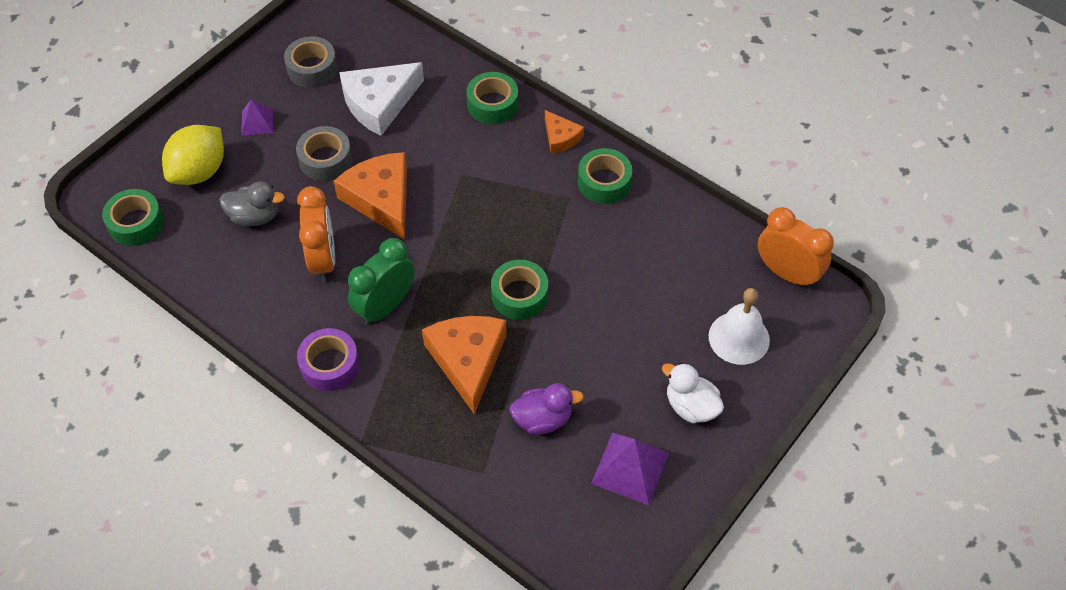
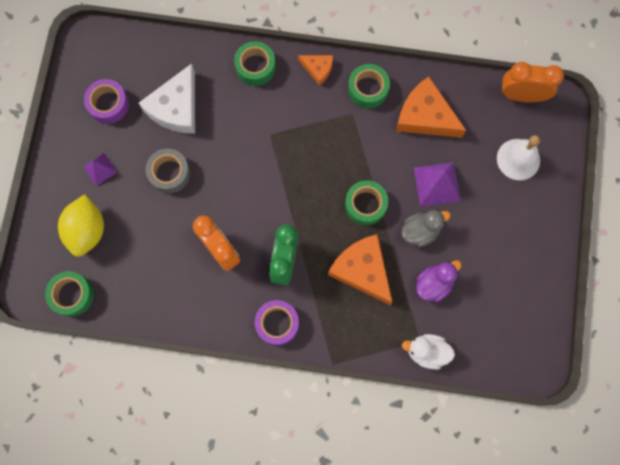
camera: 30 degrees left, 20 degrees up
grey duck [220,181,285,226] -> grey duck moved to [401,210,451,247]
grey tape [284,36,337,88] -> purple tape [84,79,129,124]
orange cheese [333,152,407,240] -> orange cheese moved to [396,77,466,138]
purple pyramid [591,433,669,505] -> purple pyramid moved to [414,162,461,207]
white duck [662,363,724,423] -> white duck moved to [402,334,455,370]

